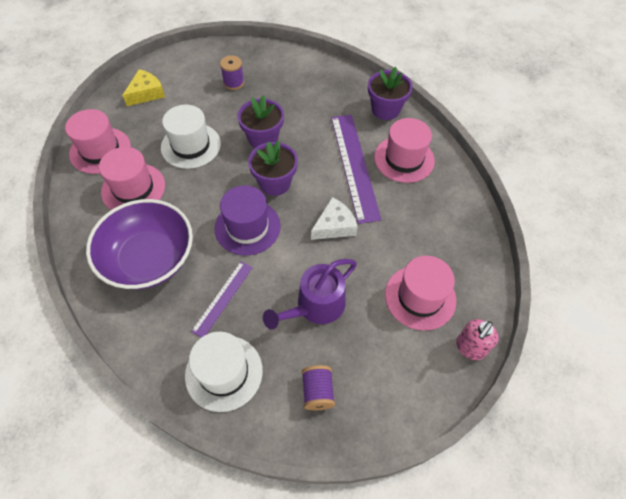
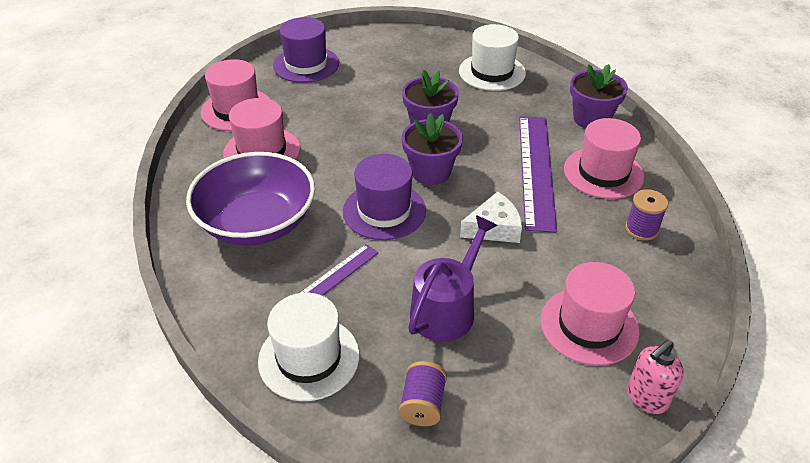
camera: 15 degrees right, 15 degrees down
yellow cheese [122,69,165,106] -> purple hat [273,17,339,83]
white hat [161,105,221,169] -> white hat moved to [459,24,526,91]
purple spool [220,55,244,90] -> purple spool moved to [625,189,668,241]
purple watering can [263,259,357,330] -> purple watering can turned 150 degrees clockwise [408,215,498,342]

